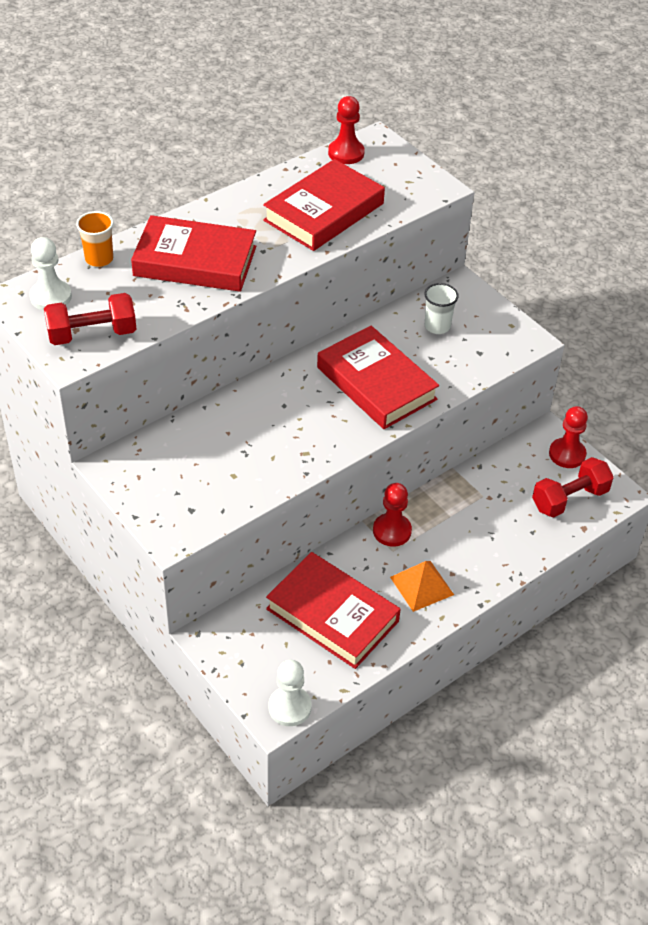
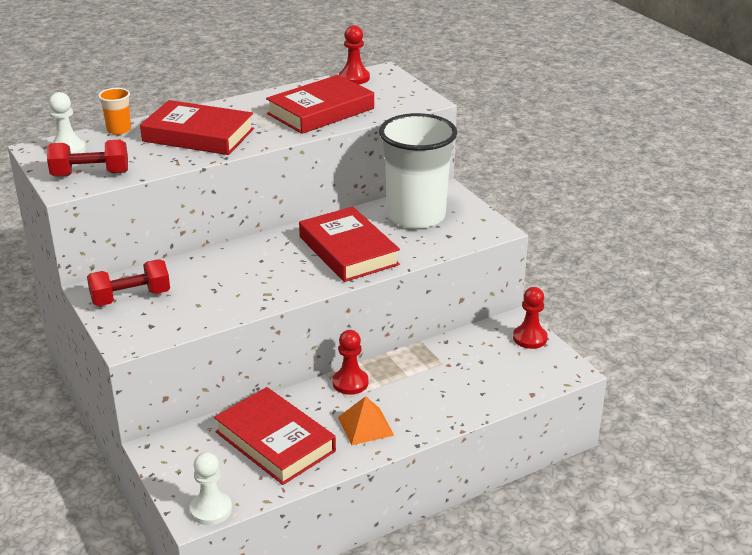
camera: 10 degrees right, 15 degrees down
white cup [424,283,459,334] -> white cup [379,113,457,229], size x2.50
red dumbbell [532,457,614,518] -> red dumbbell moved to [87,259,170,306]

